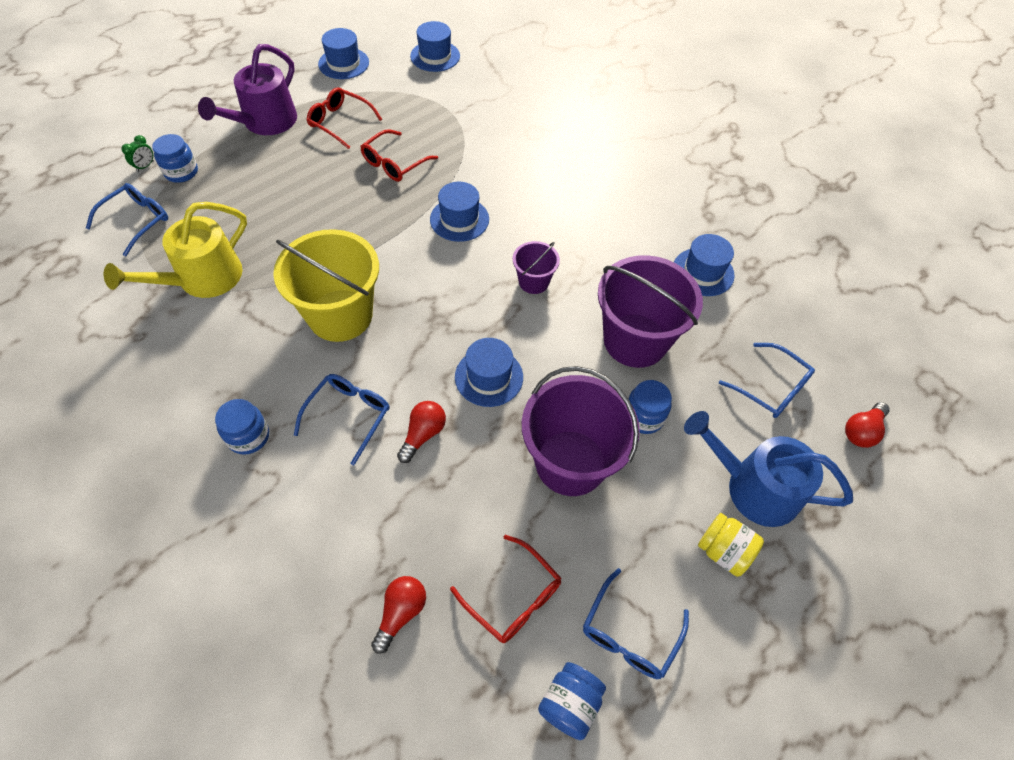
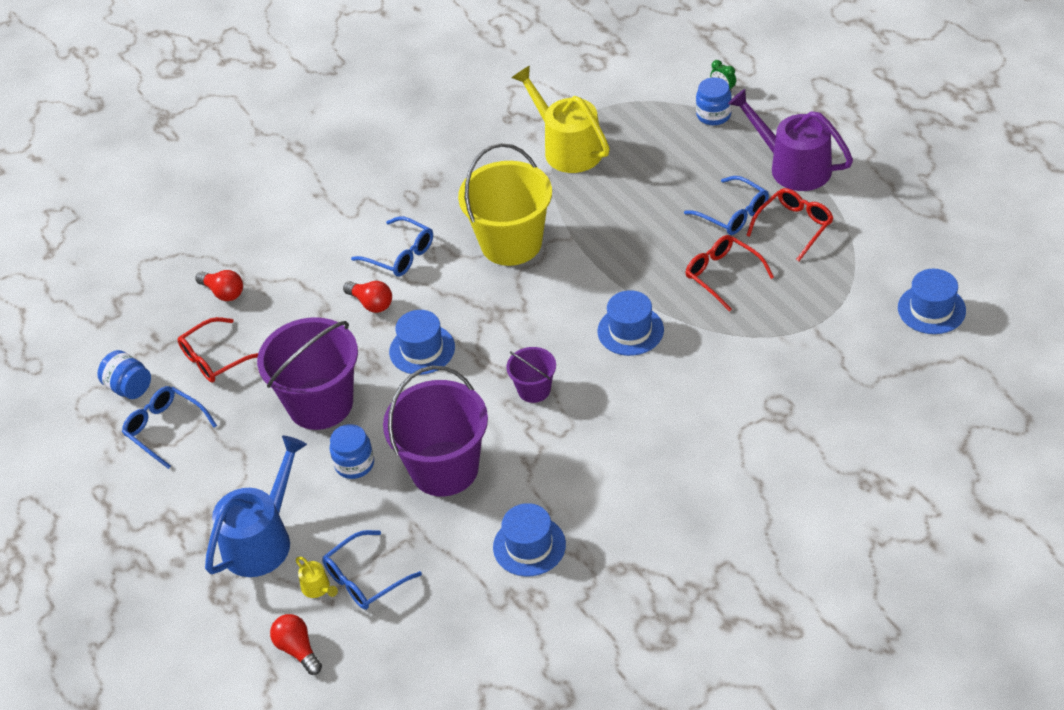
camera: 105 degrees right, 10 degrees down
blue glasses [86,183,168,257] -> blue glasses moved to [684,176,769,235]
blue jar [215,399,269,455] -> none
blue hat [318,28,369,79] -> none
yellow jar [698,513,764,577] -> none
none -> yellow watering can [296,557,338,598]

